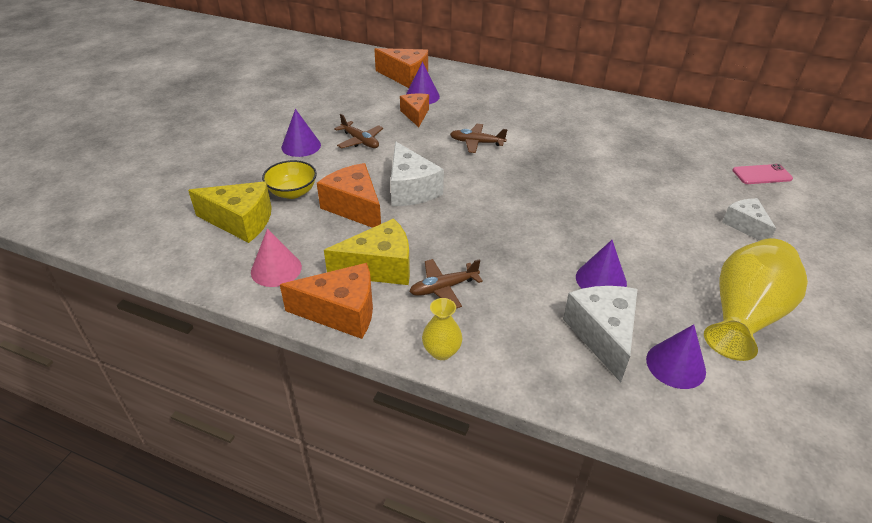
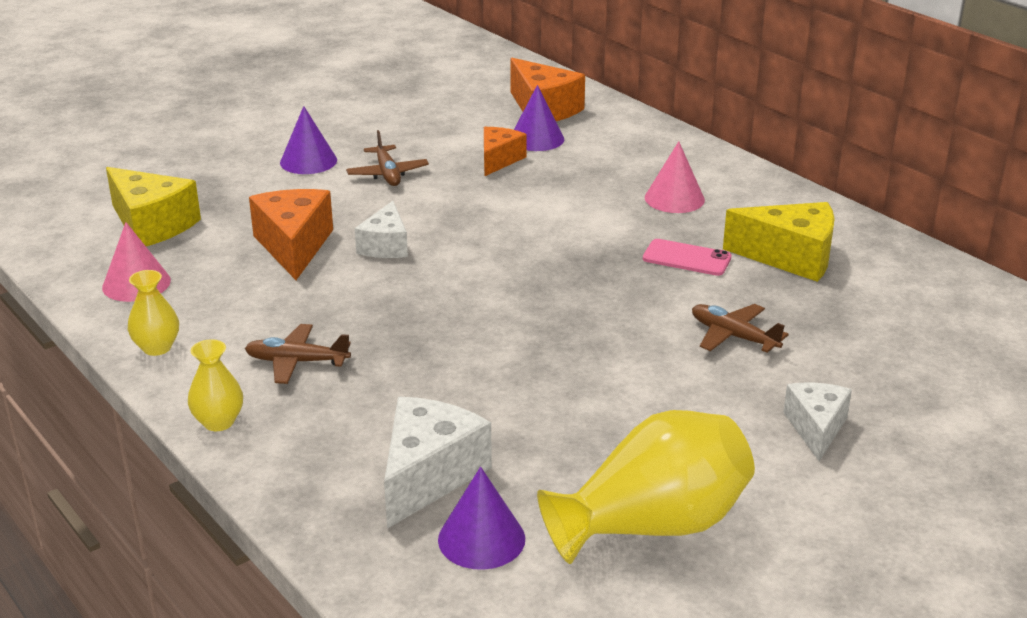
camera: 30 degrees right, 10 degrees down
yellow bowl [262,160,317,199] -> none
orange cheese [280,263,373,339] -> yellow vase [128,270,179,356]
yellow cheese [324,218,410,285] -> yellow cheese moved to [723,202,835,282]
white cheese [391,141,444,206] -> white cheese [355,201,408,258], size x0.64
brown plane [450,124,508,153] -> brown plane moved to [692,304,789,353]
purple cone [576,240,627,289] -> none
pink phone [732,164,793,184] -> pink phone moved to [643,239,731,276]
none -> pink cone [645,141,705,213]

